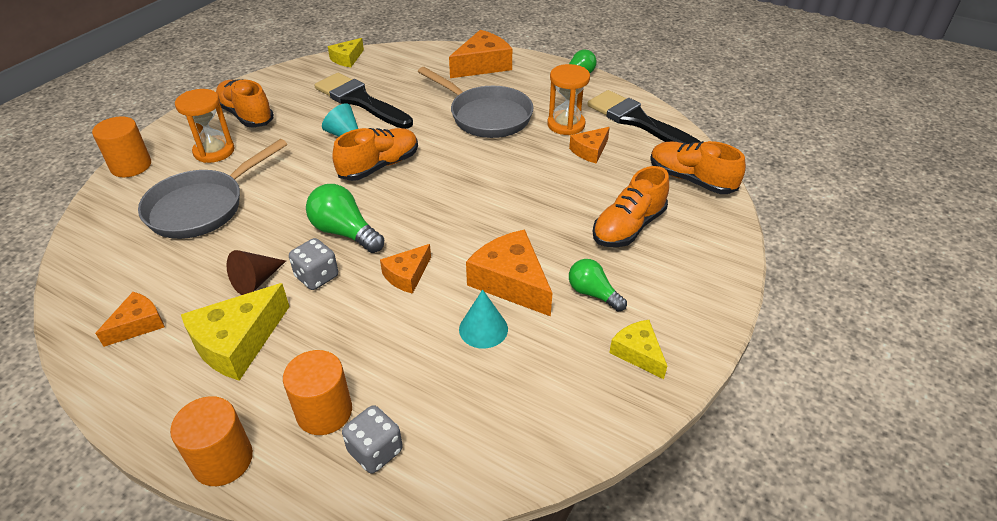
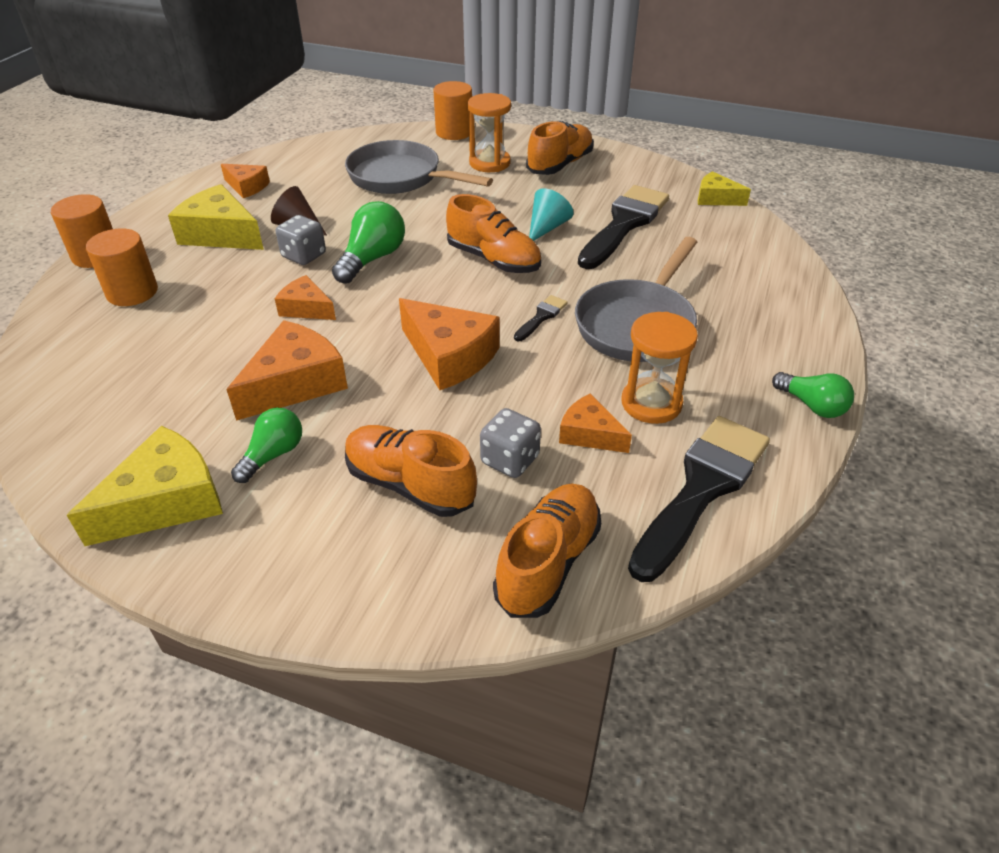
camera: 80 degrees right, 0 degrees up
grey dice [342,405,403,473] -> grey dice moved to [480,408,541,478]
orange cheese [449,30,512,78] -> orange cheese moved to [399,298,499,390]
turquoise cone [459,289,508,349] -> none
yellow cheese [609,320,667,379] -> yellow cheese [67,426,223,546], size x1.71
none -> black brush [514,295,568,341]

